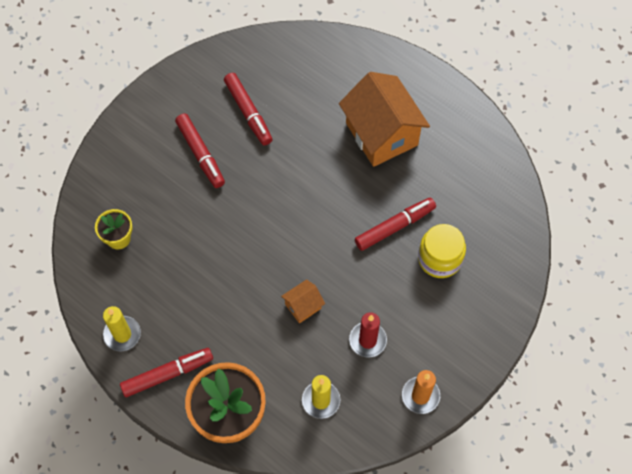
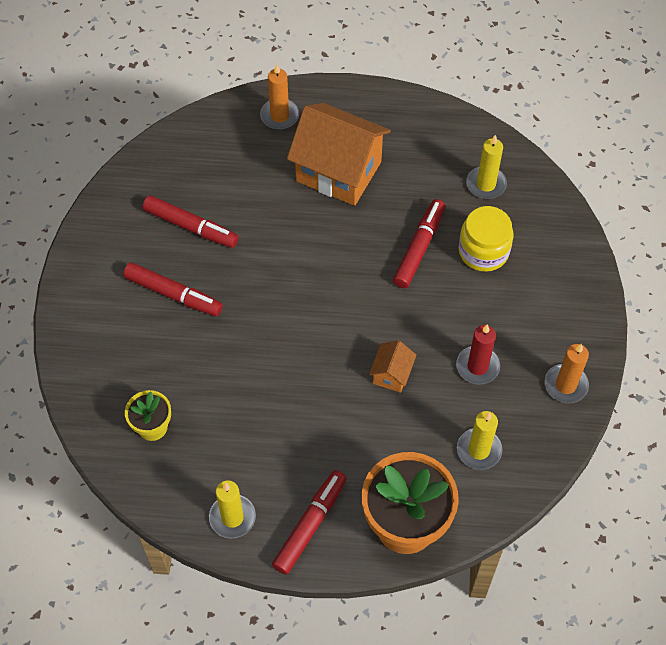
camera: 35 degrees left, 5 degrees down
none -> orange candle [260,64,299,130]
none -> yellow candle [466,135,507,199]

